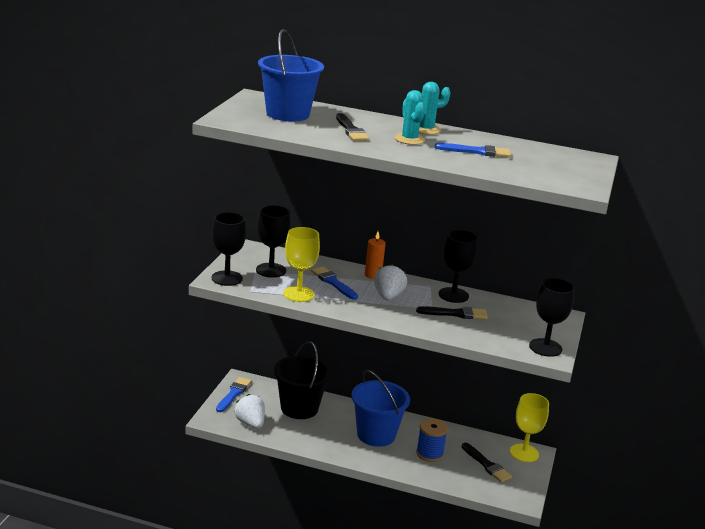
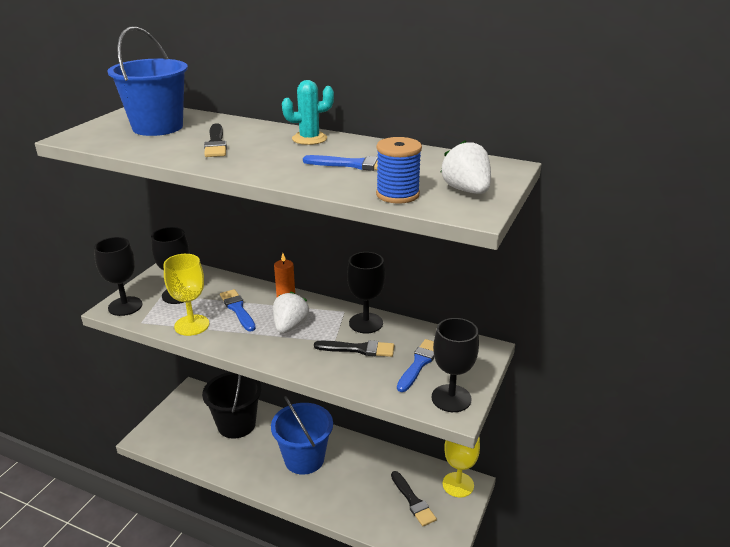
camera: 10 degrees right, 5 degrees up
blue brush [216,377,252,412] -> blue brush moved to [397,339,435,392]
white strawberry [234,394,265,429] -> white strawberry moved to [441,140,491,194]
turquoise cactus [395,90,425,145] -> none
blue spool [416,418,448,462] -> blue spool moved to [376,137,422,204]

